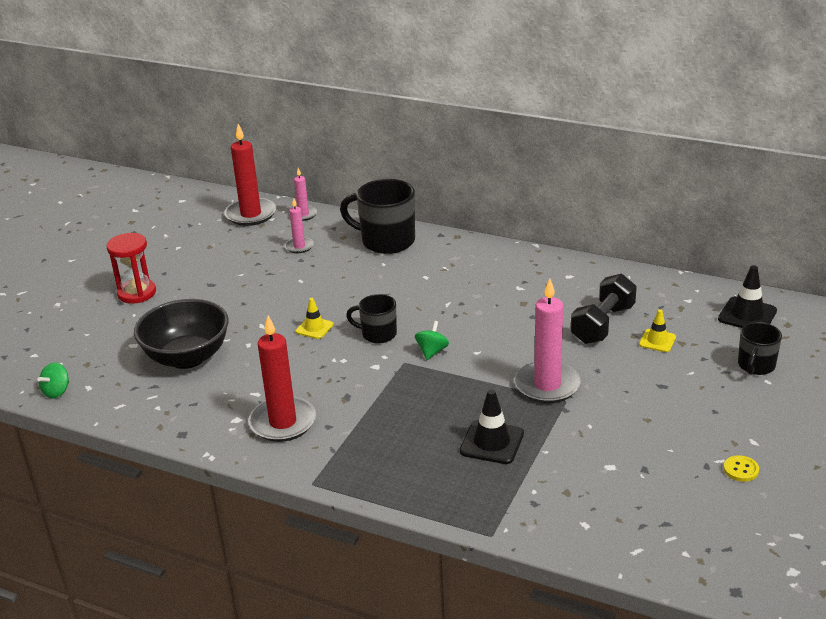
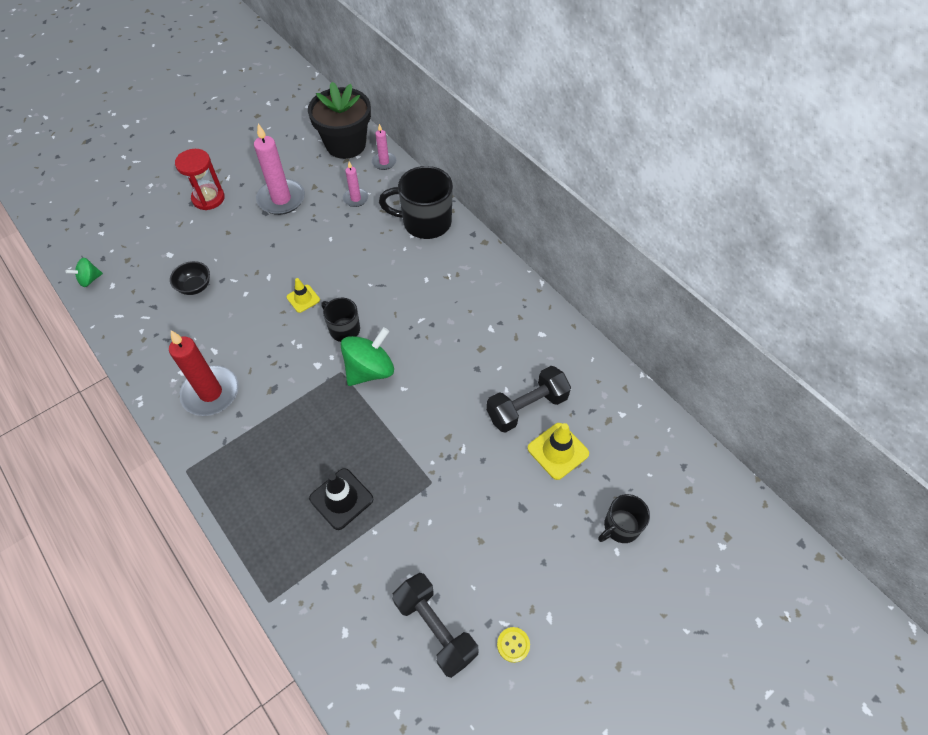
camera: 25 degrees right, 25 degrees up
black bowl [134,299,229,369] -> black bowl [170,261,210,295], size x0.50
red candle [224,124,276,226] -> black flower pot [308,82,371,159]
black mug [340,179,415,254] -> black mug turned 45 degrees counterclockwise [379,166,453,239]
green spinning top [415,321,449,360] -> green spinning top [341,327,394,386], size x1.89
pink candle [515,279,581,403] -> pink candle moved to [254,124,305,215]
yellow traffic cone [639,309,676,352] -> yellow traffic cone [528,423,589,480], size x1.58
black traffic cone [718,265,777,328] -> none
none -> black dumbbell [392,573,479,678]

